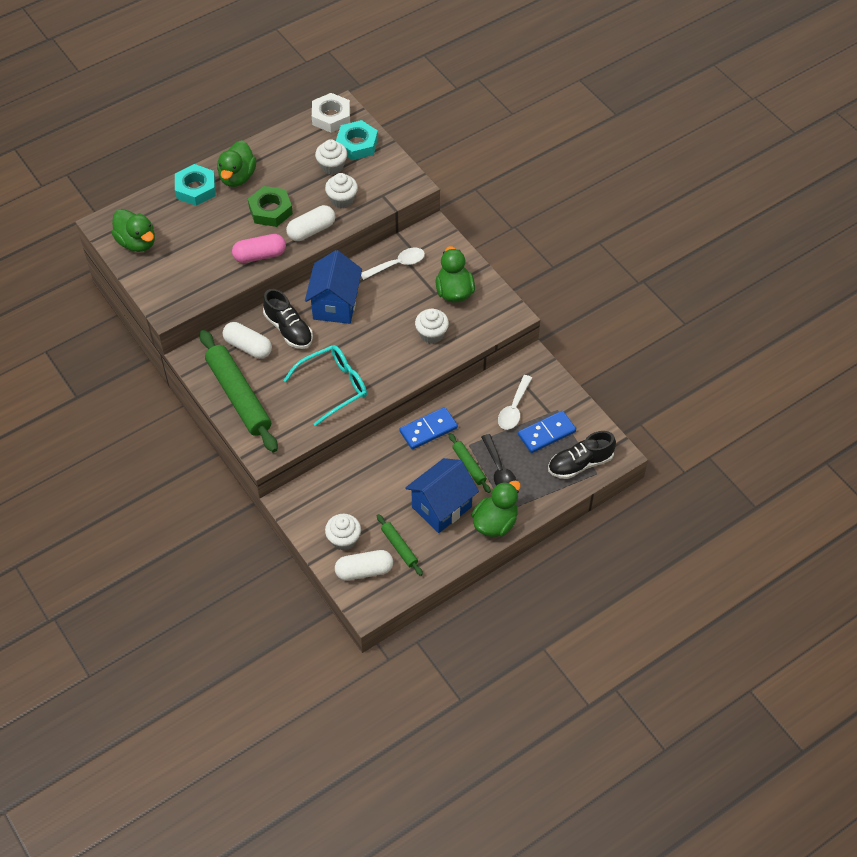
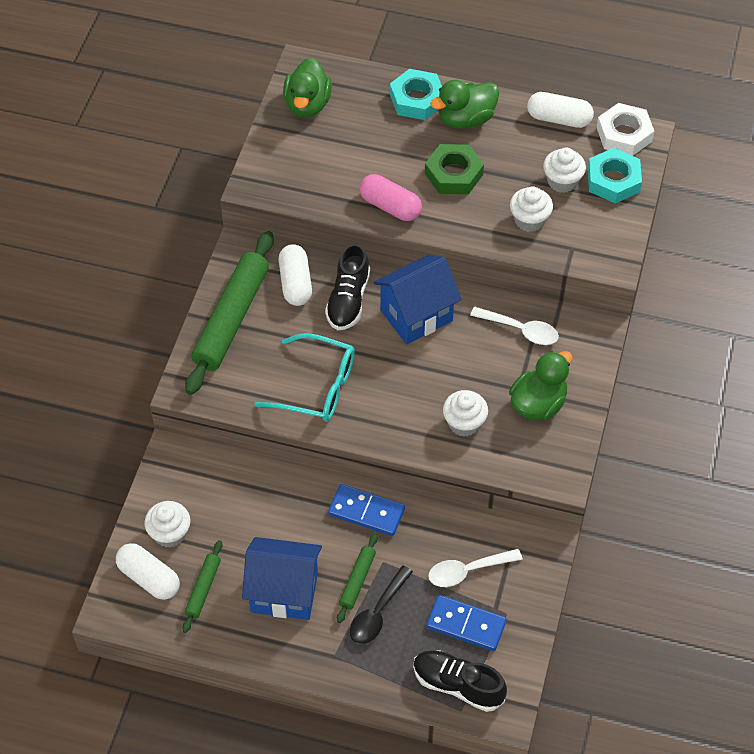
camera: 50 degrees right, 0 degrees up
white capsule [286,205,335,241] -> white capsule moved to [527,92,594,128]
green duck [472,481,521,537] -> none

